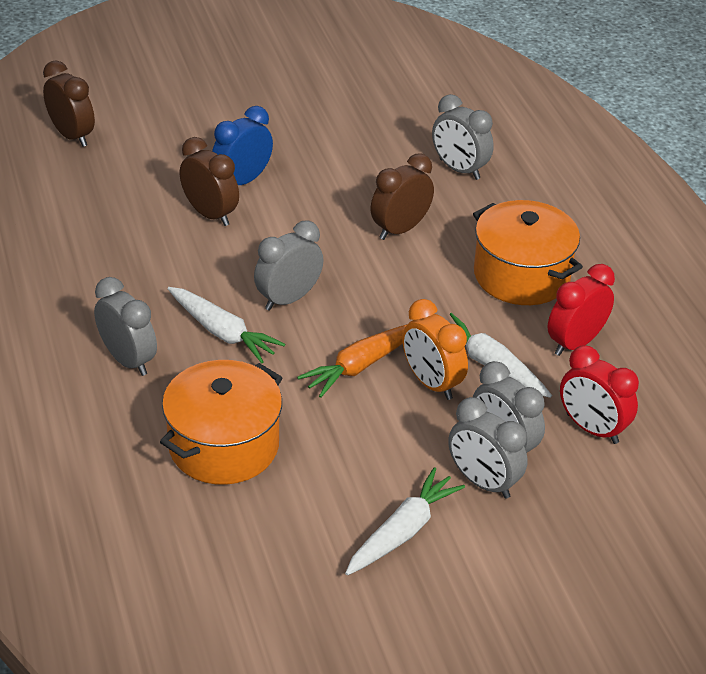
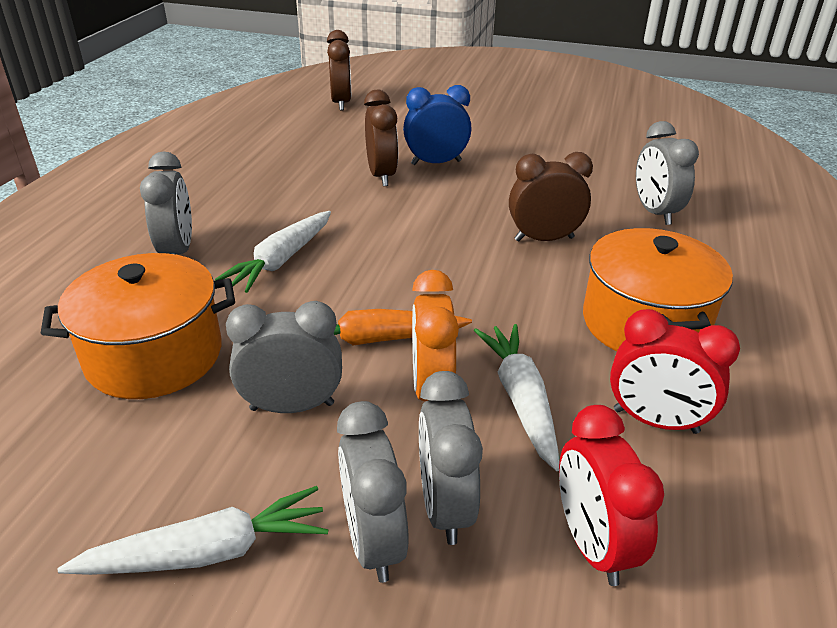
camera: 35 degrees right, 5 degrees down
white carrot [168,287,285,363] -> white carrot turned 45 degrees clockwise [215,211,331,293]
grey clock [254,220,323,310] -> grey clock moved to [226,301,342,413]
red clock [547,264,615,356] -> red clock turned 150 degrees counterclockwise [610,309,740,434]

